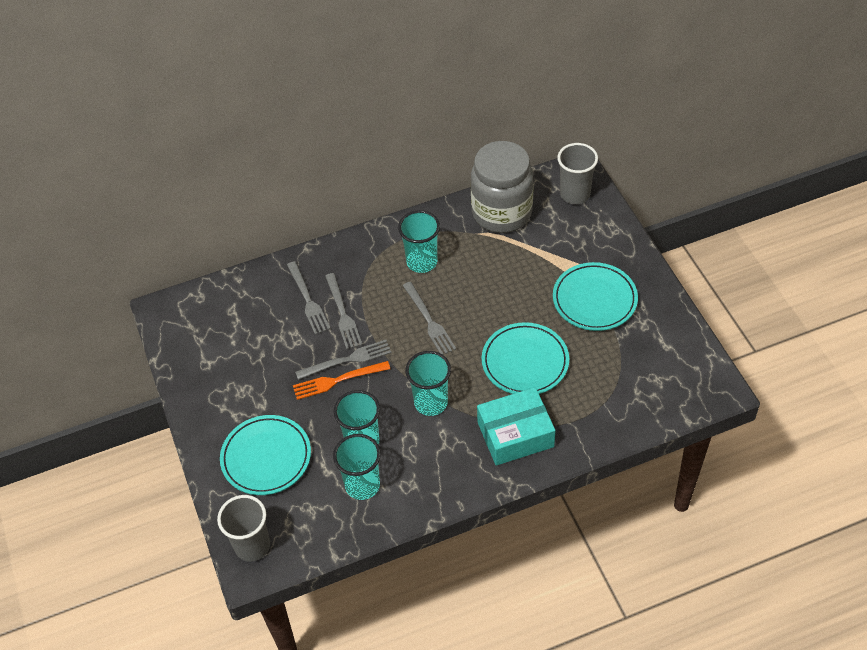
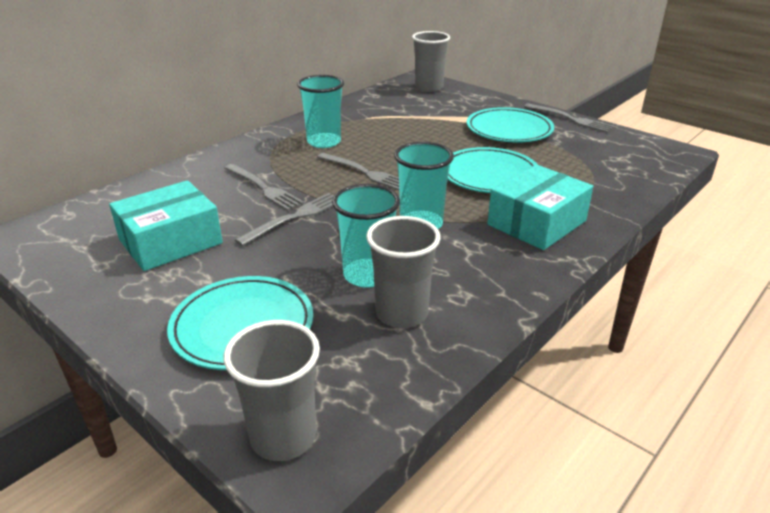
camera: 30 degrees left, 20 degrees down
grey fork [287,261,330,335] -> grey fork moved to [524,103,615,132]
orange fork [293,361,390,400] -> none
turquoise cup [333,434,381,500] -> grey cup [366,216,441,328]
grey jar [471,141,533,233] -> none
none -> turquoise box [109,180,223,271]

